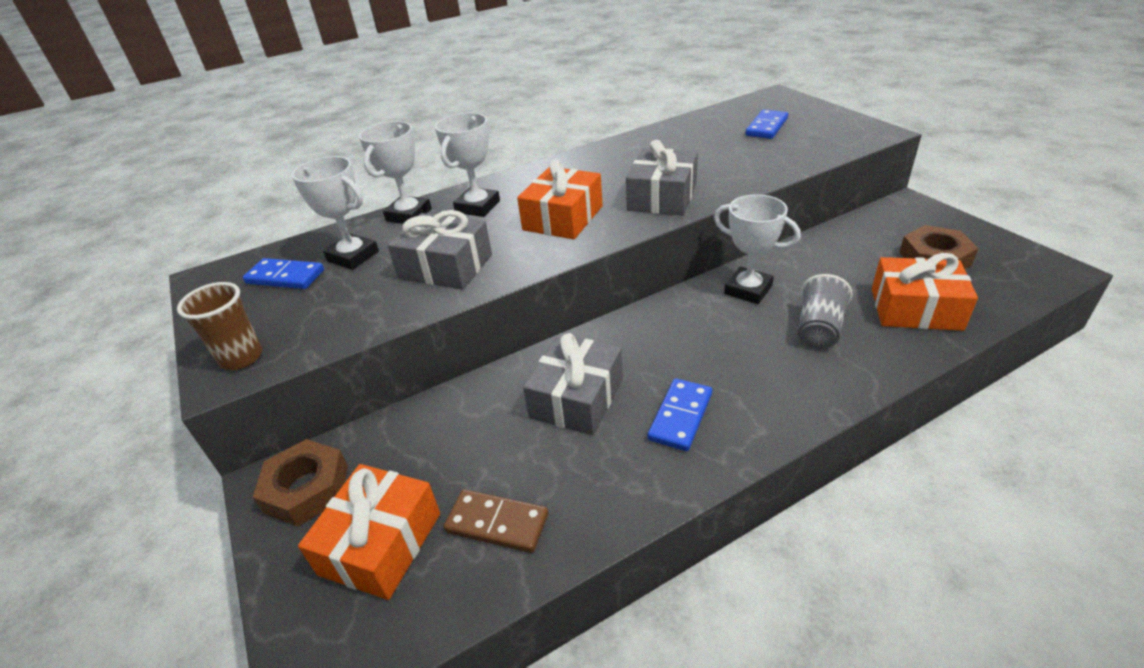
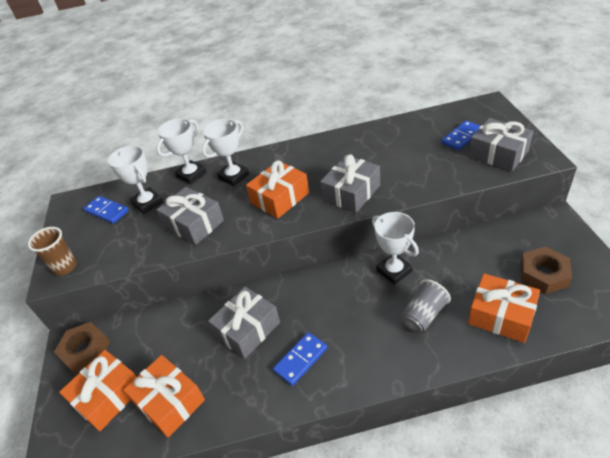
camera: 20 degrees right, 5 degrees up
brown domino [444,489,548,553] -> orange gift [123,355,205,438]
none -> grey gift [469,118,534,171]

